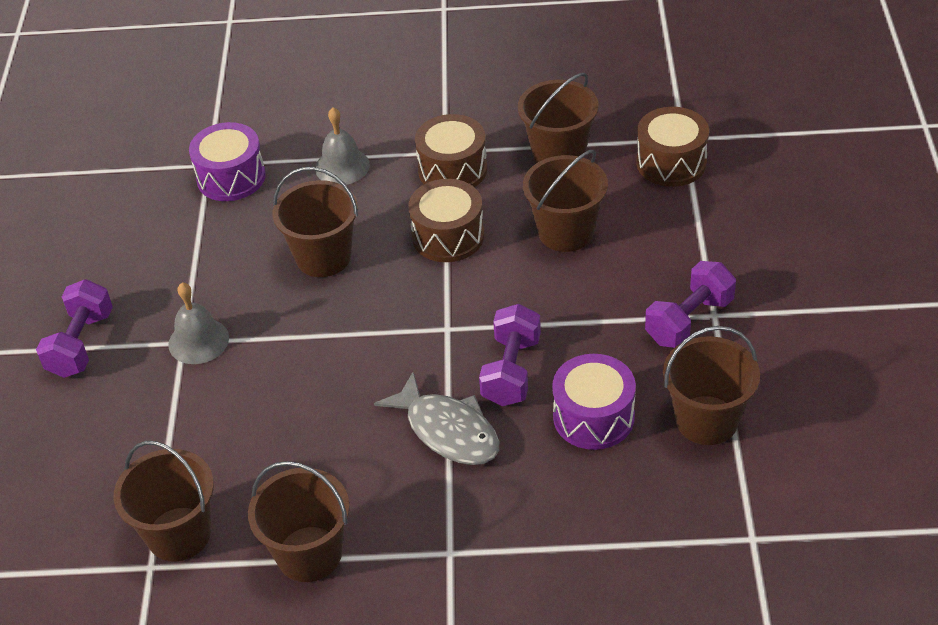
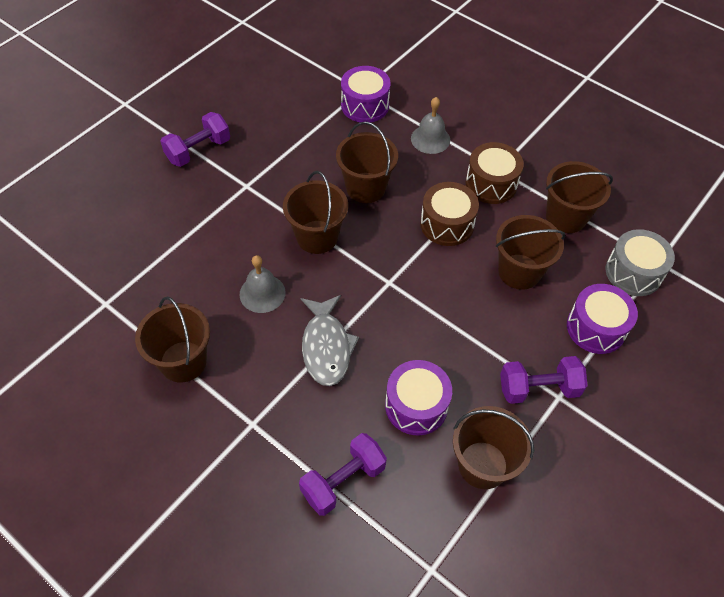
camera: 35 degrees right, 10 degrees up
brown bucket [113,441,214,561] -> brown bucket moved to [283,171,348,254]
grey bell [168,282,229,364] -> grey bell moved to [240,255,286,313]
purple dumbbell [479,304,541,406] -> purple dumbbell moved to [299,433,387,516]
brown drum [636,107,709,187] -> grey drum [605,229,675,296]
none -> purple drum [567,284,638,354]

